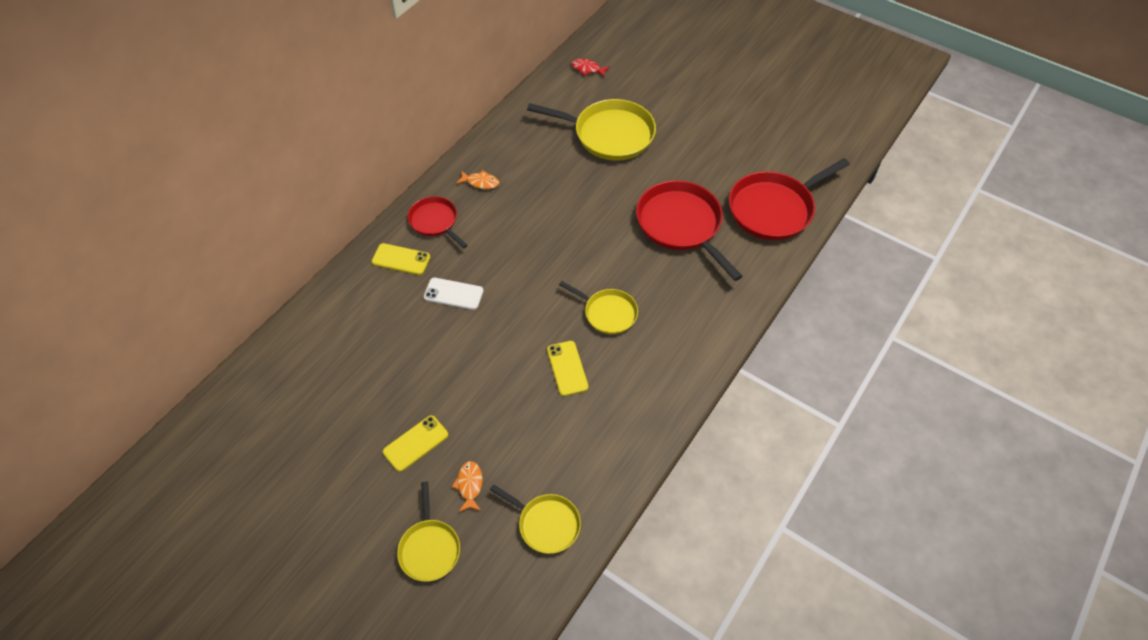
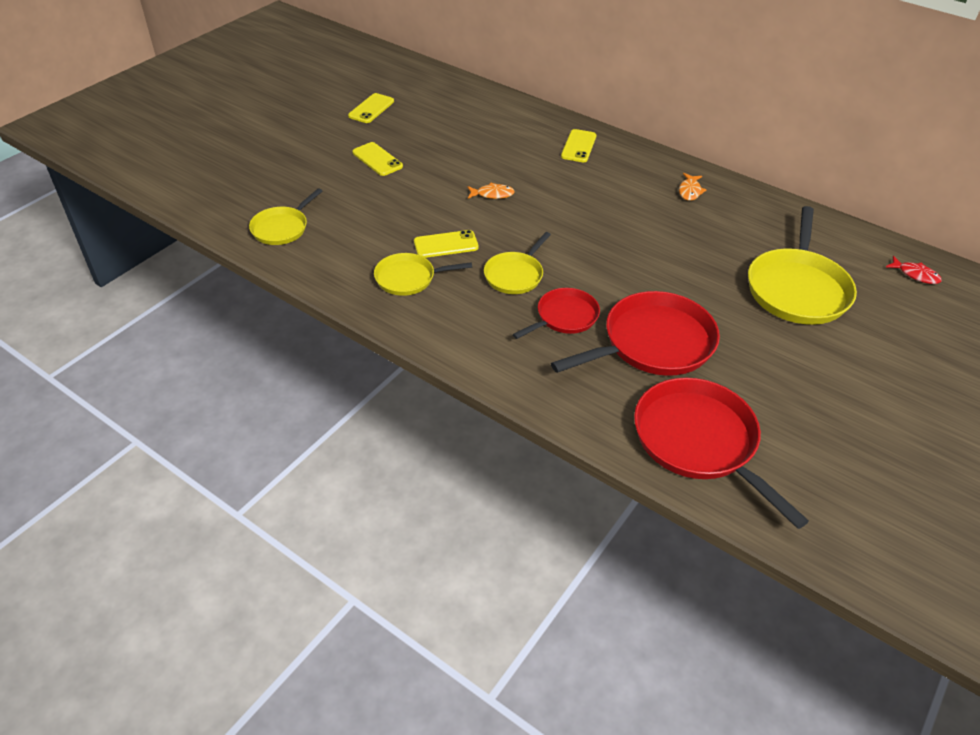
camera: 90 degrees right, 10 degrees down
yellow pan [397,482,460,582] -> yellow pan moved to [374,253,472,296]
red pan [408,196,468,249] -> red pan moved to [513,288,600,339]
white phone [424,278,483,310] -> none
orange fish [452,461,483,512] -> orange fish moved to [467,183,515,199]
red fish [571,59,610,77] -> red fish turned 105 degrees clockwise [886,256,942,284]
none -> yellow phone [348,93,394,123]

